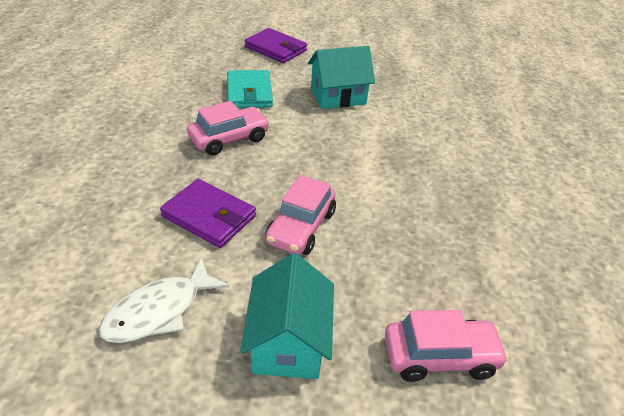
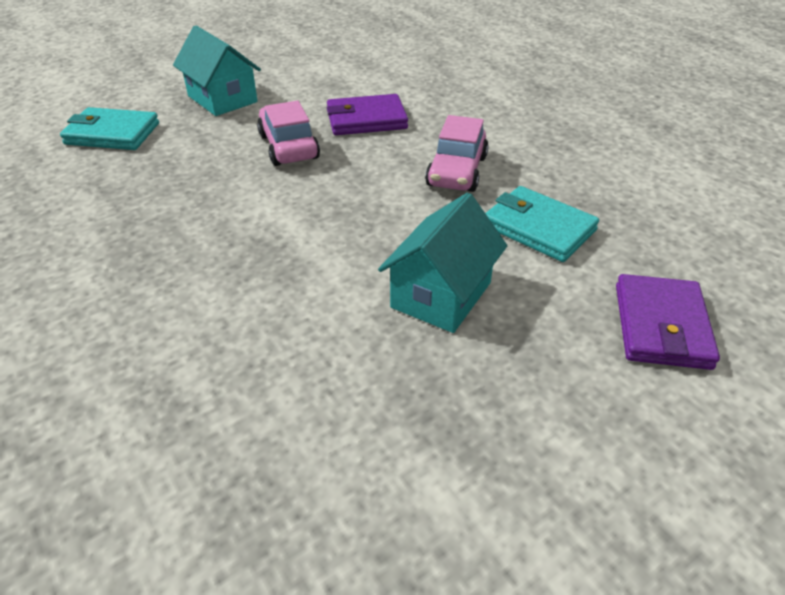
camera: 140 degrees right, 0 degrees up
white fish [99,258,229,343] -> none
purple wallet [245,28,307,63] -> purple wallet turned 75 degrees counterclockwise [616,274,720,370]
pink car [385,310,509,382] -> turquoise wallet [60,107,159,150]

